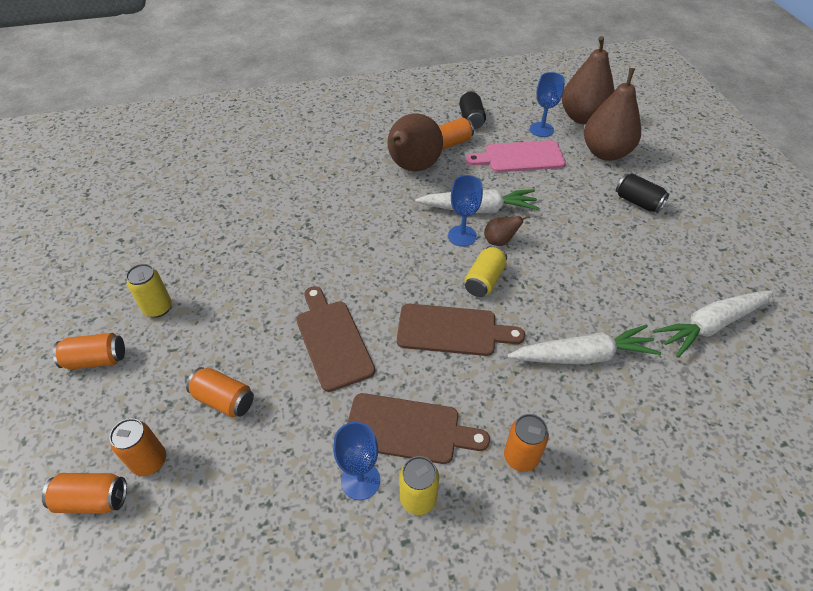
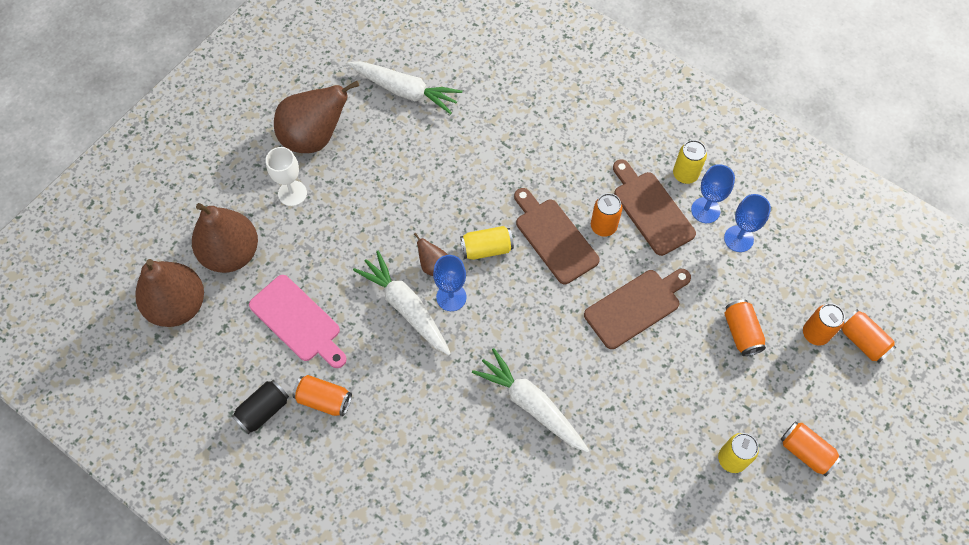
camera: 130 degrees left, 15 degrees up
brown cutting board [296,286,375,392] -> brown cutting board turned 150 degrees counterclockwise [584,269,691,349]
brown pear [387,113,443,171] -> brown pear moved to [274,81,359,153]
orange can [504,414,549,472] -> orange can moved to [591,193,622,237]
white carrot [508,325,661,365] -> white carrot moved to [472,348,589,453]
blue goblet [530,72,565,137] -> blue goblet moved to [724,194,771,252]
black can [616,173,670,213] -> white goblet [266,147,307,206]

